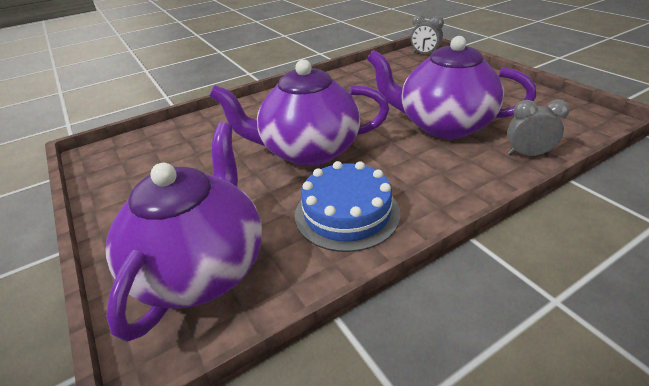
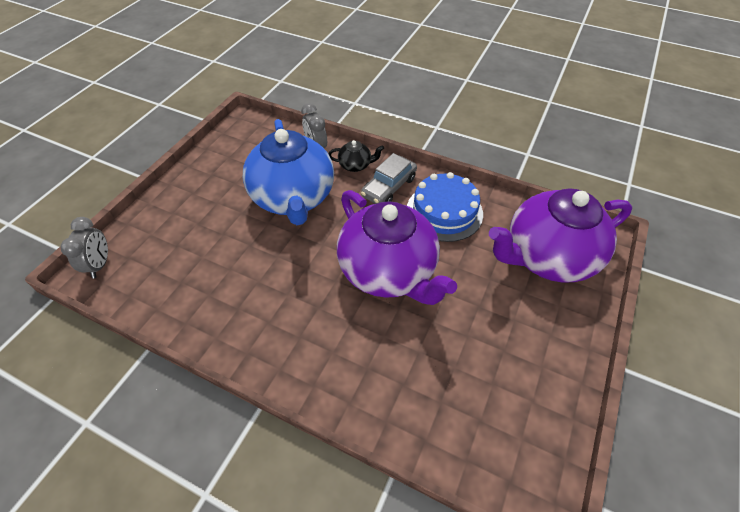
camera: 125 degrees left, 15 degrees up
purple teapot [367,36,536,139] -> blue teapot [243,119,334,225]
none -> black teapot [329,140,384,172]
none -> grey car [361,153,417,204]

